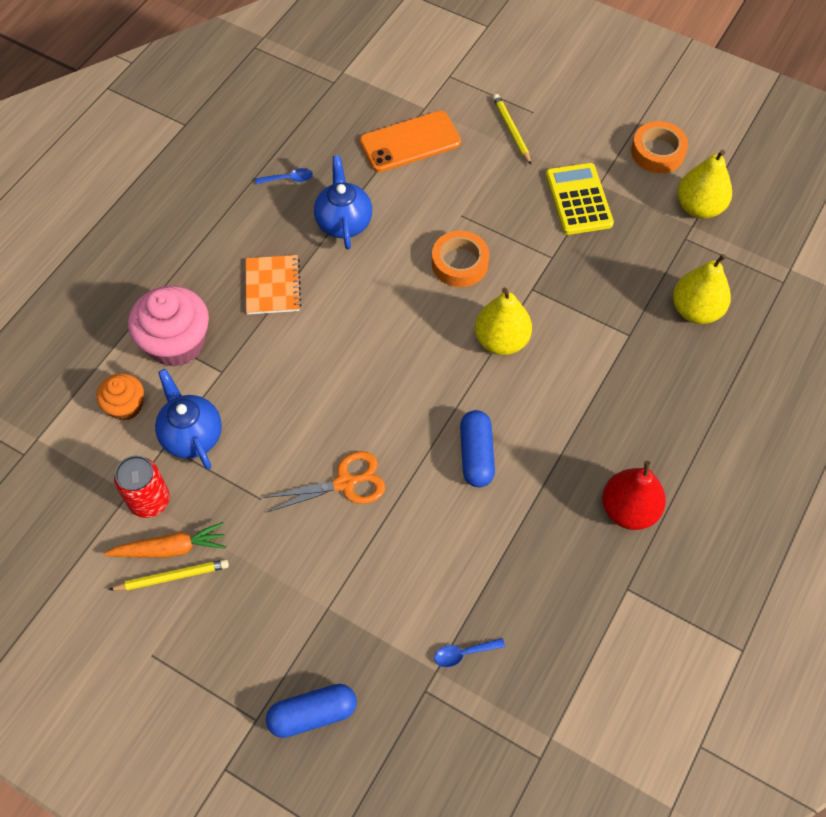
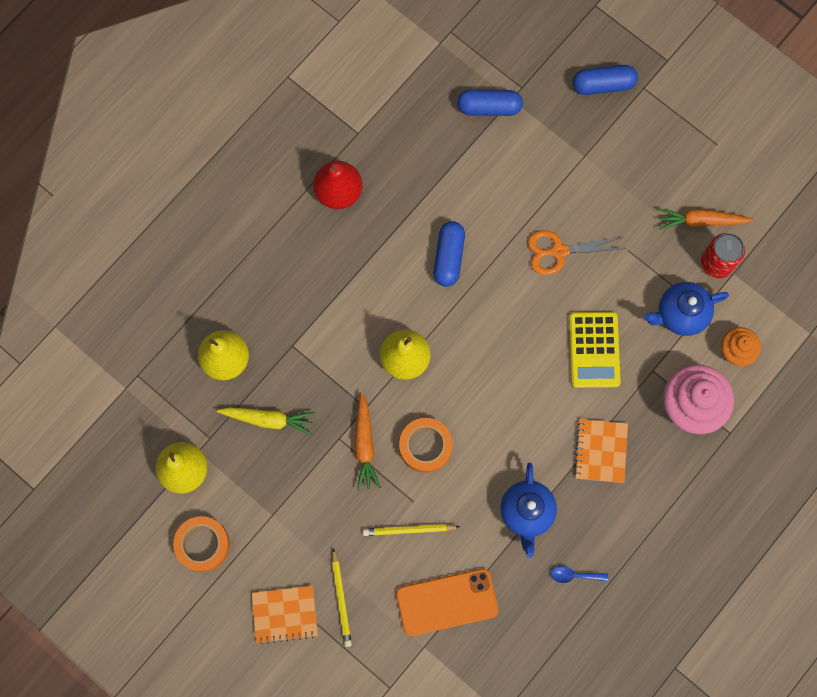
camera: 170 degrees left, 15 degrees up
yellow pencil [108,559,229,590] -> yellow pencil moved to [363,524,460,536]
blue teapot [155,369,222,470] -> blue teapot turned 90 degrees clockwise [644,282,729,336]
blue spoon [434,638,505,667] -> blue capsule [457,90,523,116]
yellow calculator [546,163,614,235] -> yellow calculator moved to [569,312,621,388]
none -> yellow carrot [217,407,315,435]
none -> orange notebook [251,585,318,644]
none -> orange carrot [354,393,381,490]

